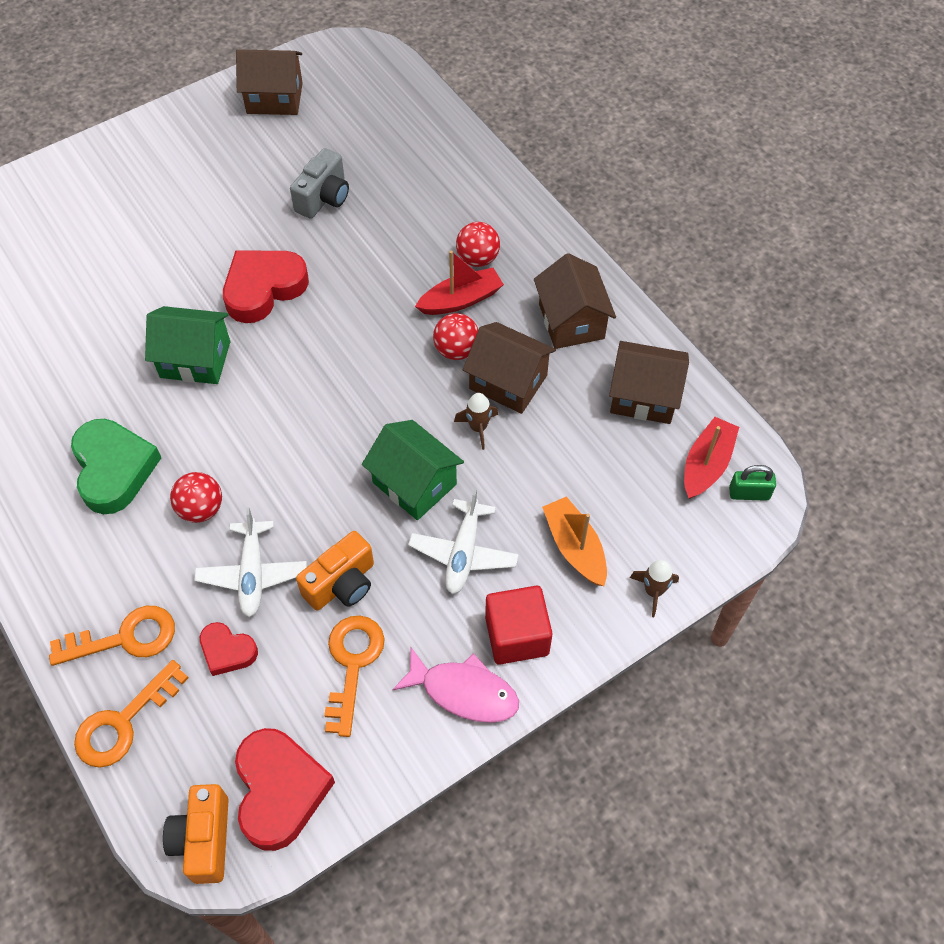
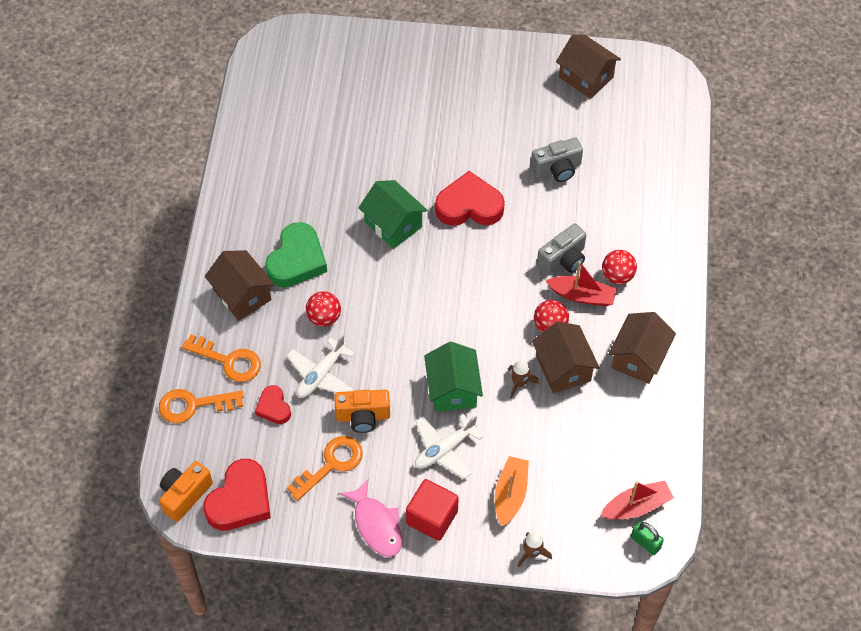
camera: 40 degrees right, 0 degrees up
brown house [609,341,689,424] -> brown house moved to [204,250,275,321]
none -> grey camera [537,224,586,275]

